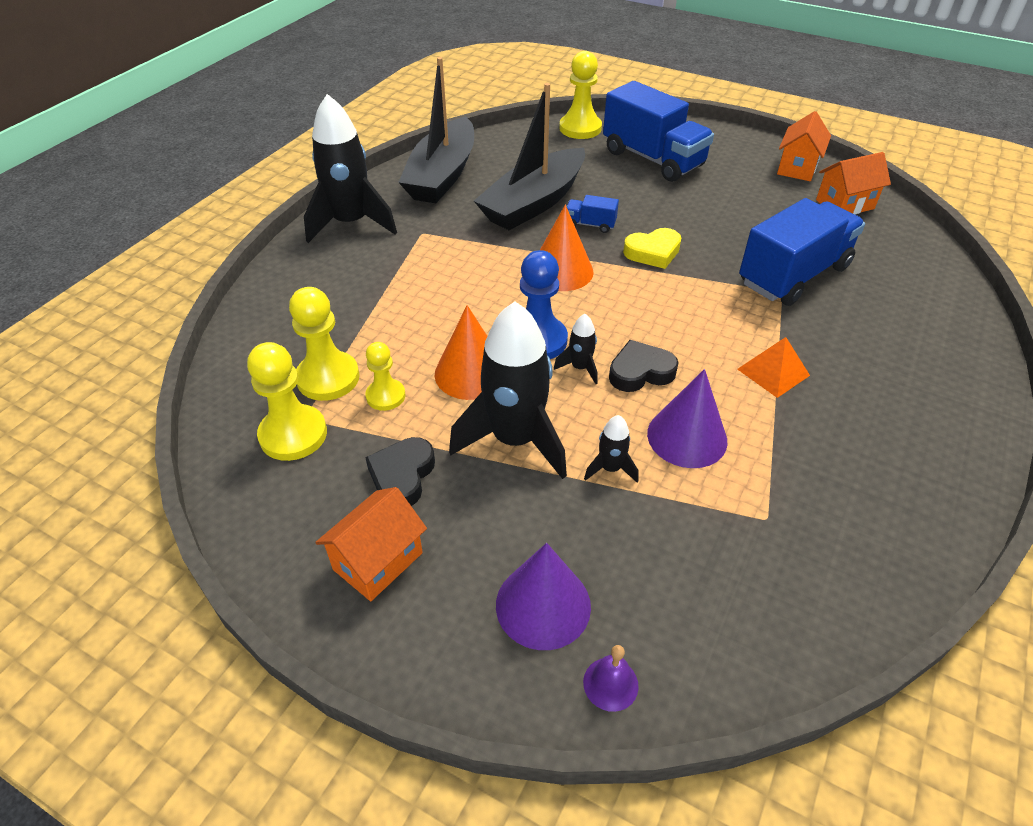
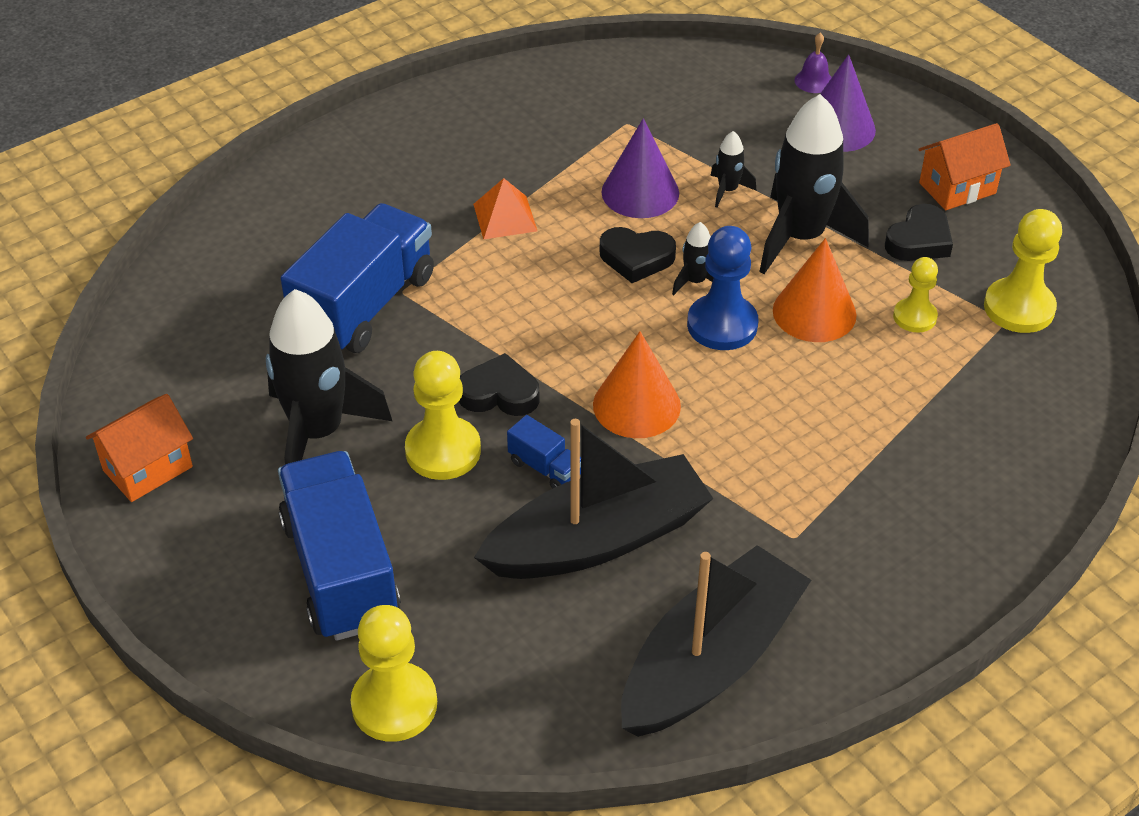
camera: 155 degrees left, 0 degrees up
yellow pawn [289,287,360,401] -> yellow pawn moved to [405,351,481,480]
black rocket [304,94,397,243] -> black rocket moved to [266,289,392,465]
yellow heart [623,228,681,269] -> black heart [459,353,540,416]
blue truck [739,198,865,306] -> blue truck turned 135 degrees clockwise [281,203,434,353]
orange house [816,152,891,214] -> none

